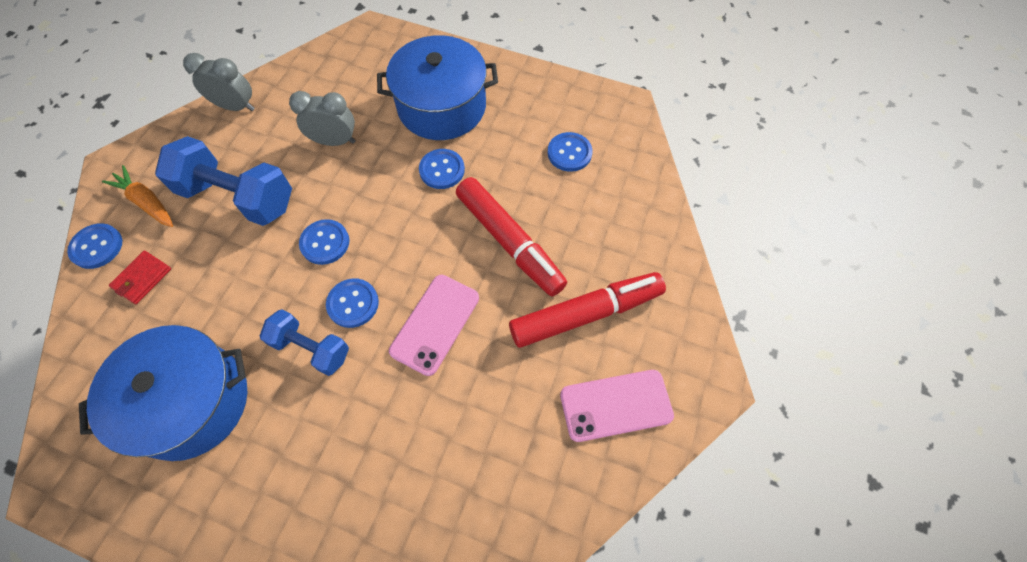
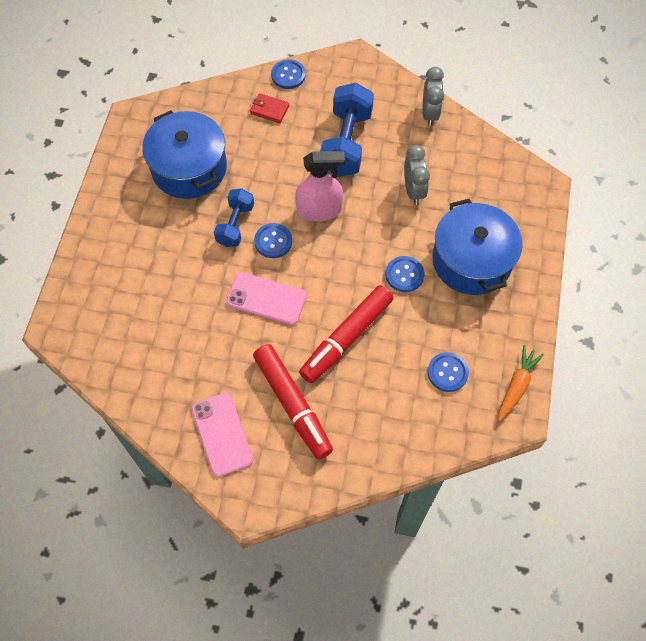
camera: 80 degrees right, 0 degrees up
orange carrot [102,165,173,227] -> orange carrot moved to [498,345,544,421]
blue button [299,219,349,265] -> pink spray bottle [295,151,345,222]

